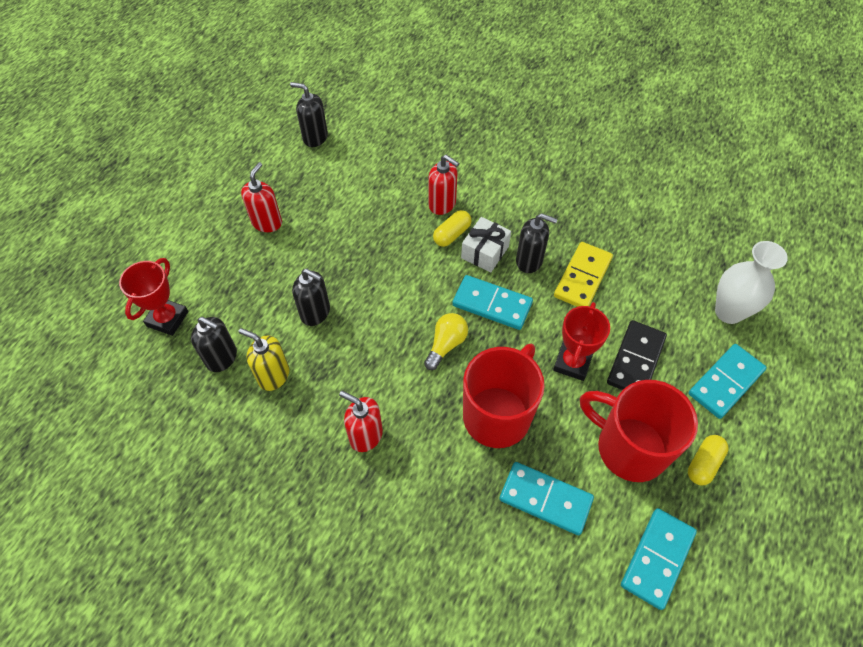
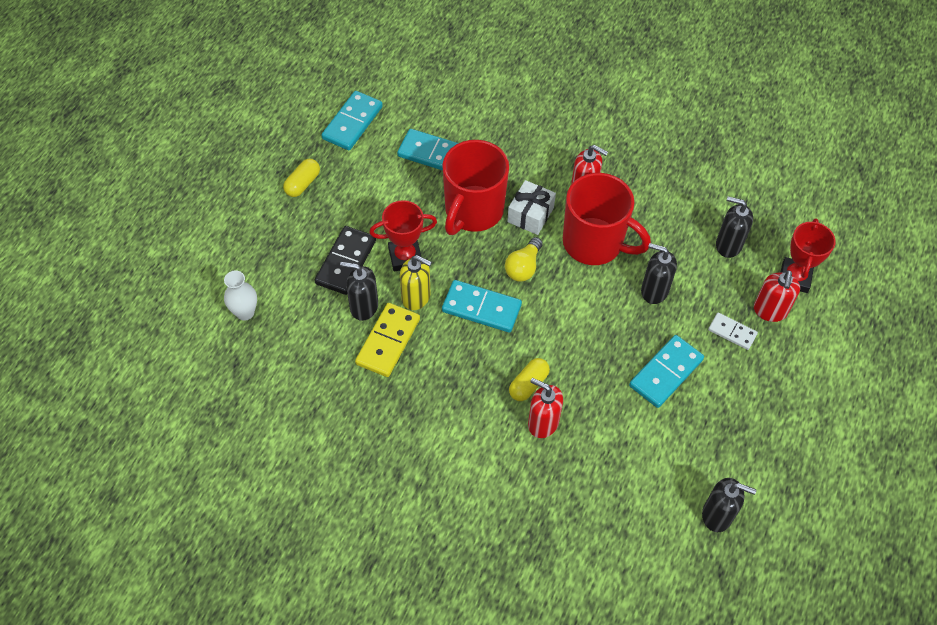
camera: 175 degrees right, 0 degrees up
yellow soap dispenser [239,328,289,391] -> yellow soap dispenser moved to [400,255,432,310]
red soap dispenser [241,162,282,232] -> red soap dispenser moved to [754,270,800,322]
white gift [461,217,511,273] -> white gift moved to [507,180,556,235]
black soap dispenser [516,213,558,273] -> black soap dispenser moved to [340,262,378,321]
red trophy [553,302,610,381] -> red trophy turned 60 degrees clockwise [369,200,437,271]
red mug [580,380,698,482] -> red mug moved to [563,173,651,265]
turquoise domino [688,344,767,419] -> turquoise domino moved to [629,335,704,408]
white vase [715,241,788,324] -> white vase [224,271,257,321], size x0.65
none -> white domino [708,313,758,350]

